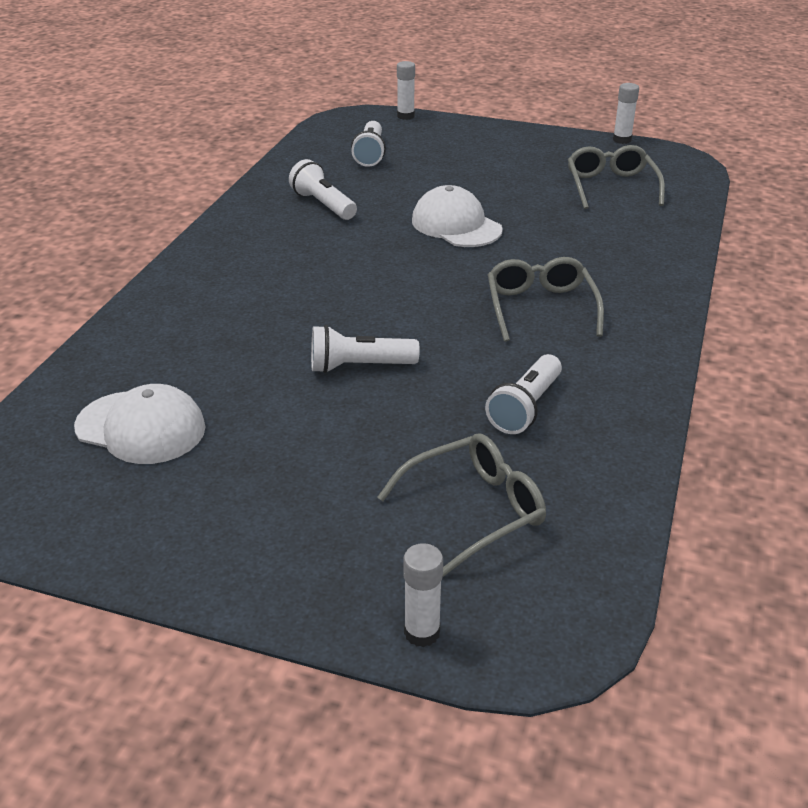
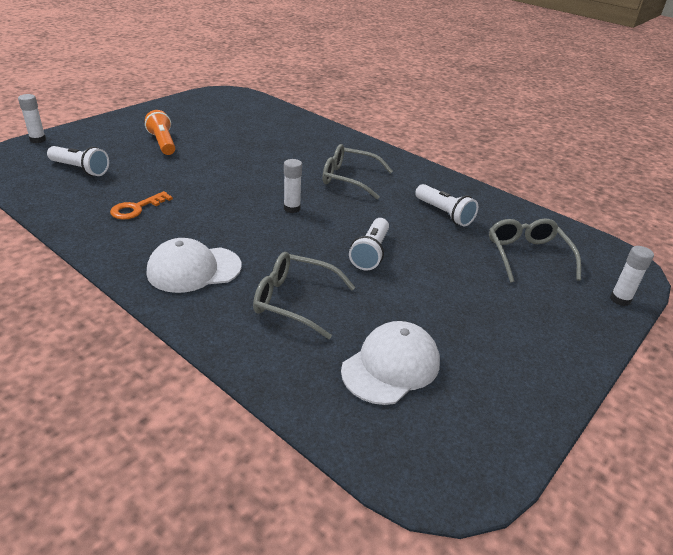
camera: 70 degrees left, 0 degrees up
white flashlight [289,159,357,220] -> orange key [110,191,173,219]
white cap [412,185,503,247] -> white cap moved to [147,238,242,293]
grey glasses [568,145,665,209] -> grey glasses moved to [253,252,356,339]
white glue stick [613,83,639,144] -> white glue stick moved to [284,159,302,213]
none -> orange flashlight [145,110,175,155]

